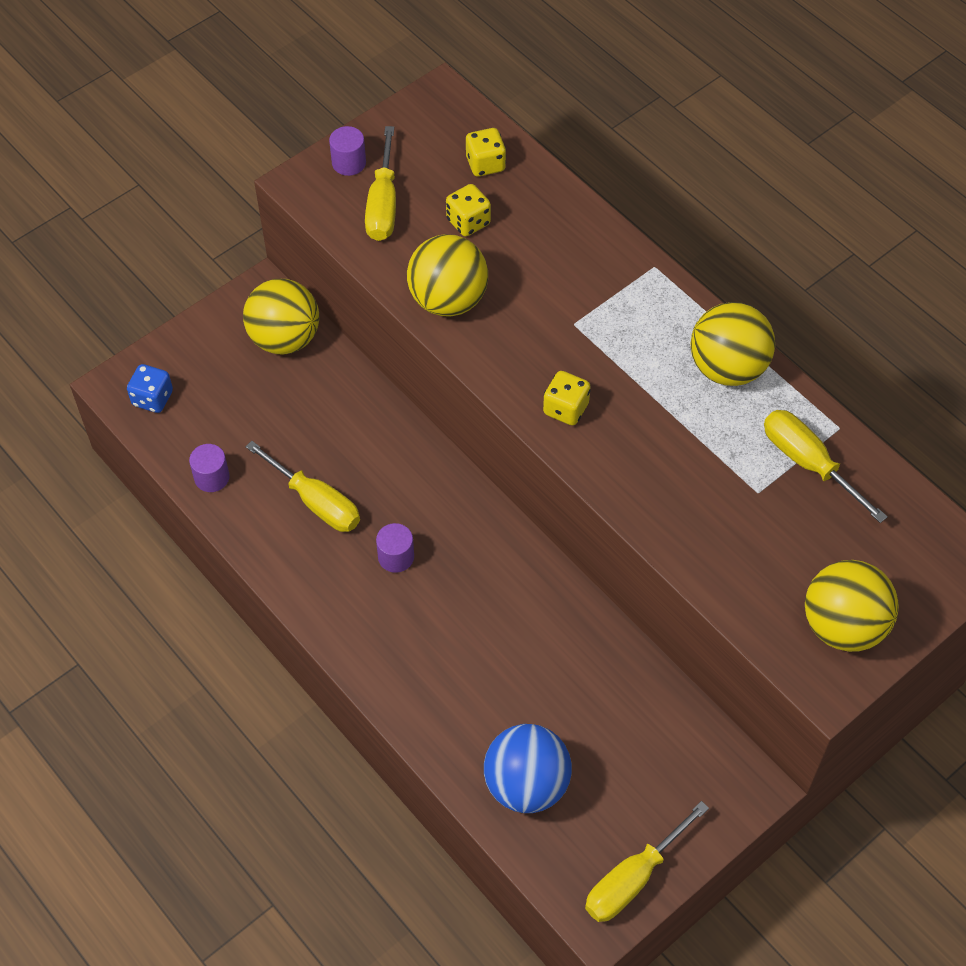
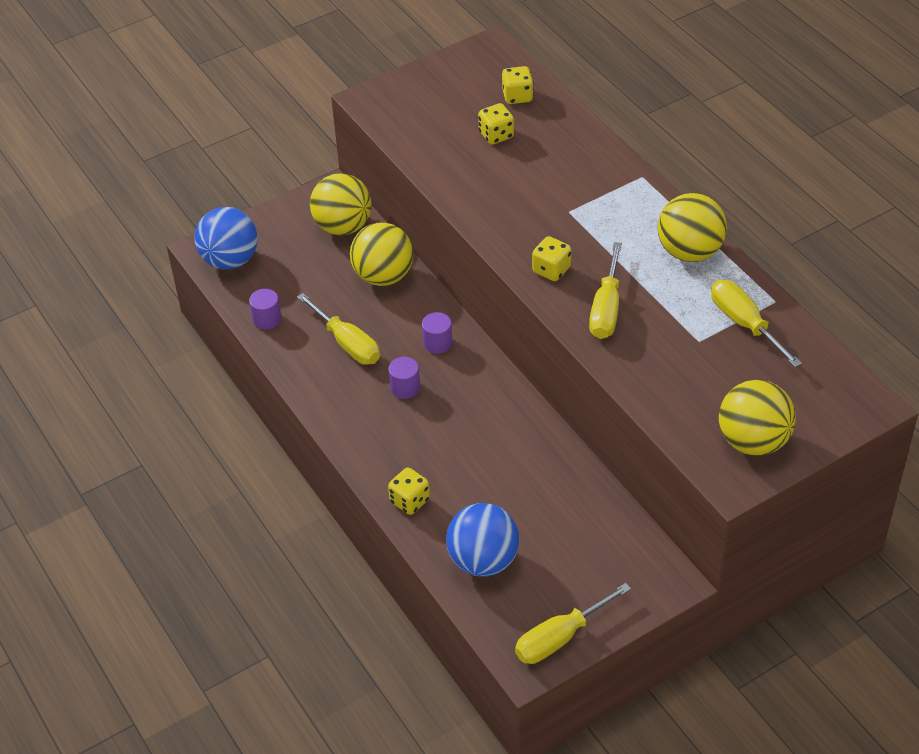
camera: 10 degrees right, 10 degrees down
blue dice [127,364,173,413] -> blue ball [195,207,258,270]
purple cylinder [329,126,366,176] -> purple cylinder moved to [422,312,452,354]
yellow screwdriver [365,126,396,241] -> yellow screwdriver moved to [589,242,622,339]
yellow ball [407,234,488,317] -> yellow ball moved to [350,222,413,286]
none -> yellow dice [388,467,430,515]

